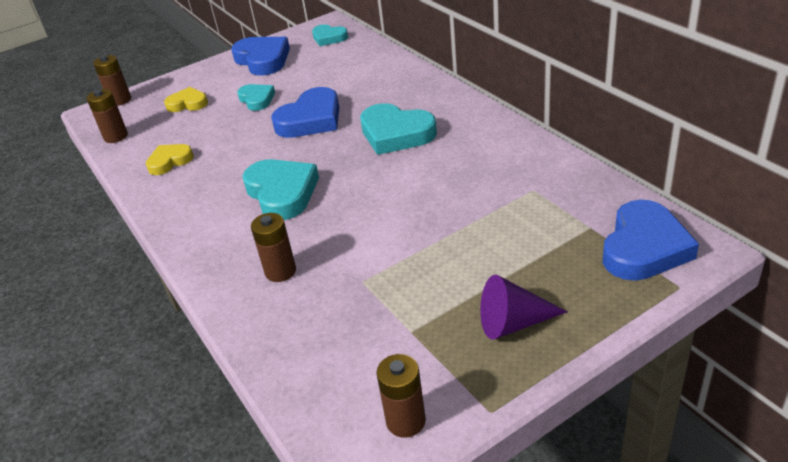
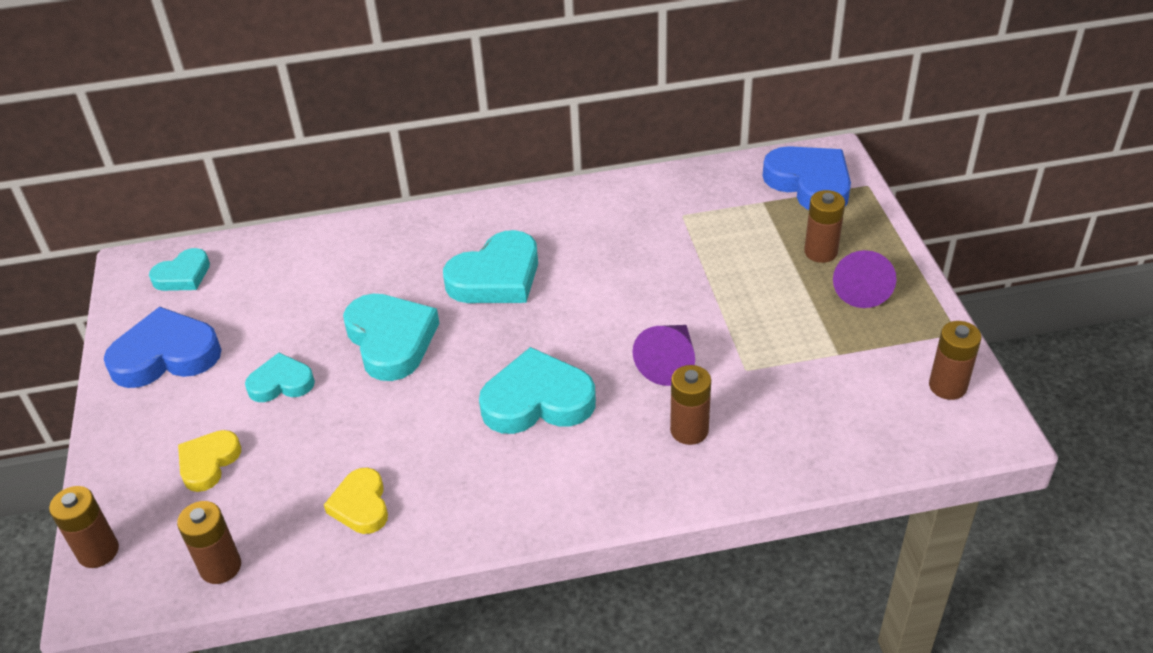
camera: 70 degrees left, 5 degrees up
blue heart [271,87,339,138] -> turquoise heart [343,294,439,381]
none -> purple cone [633,325,695,386]
none -> brown battery [804,190,845,263]

